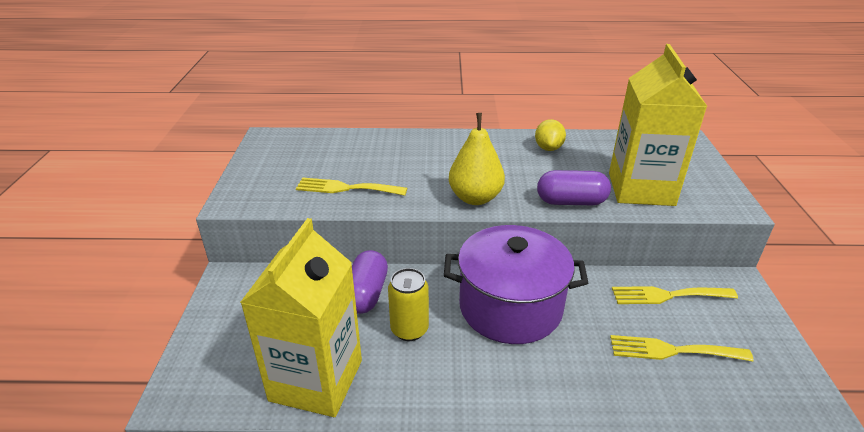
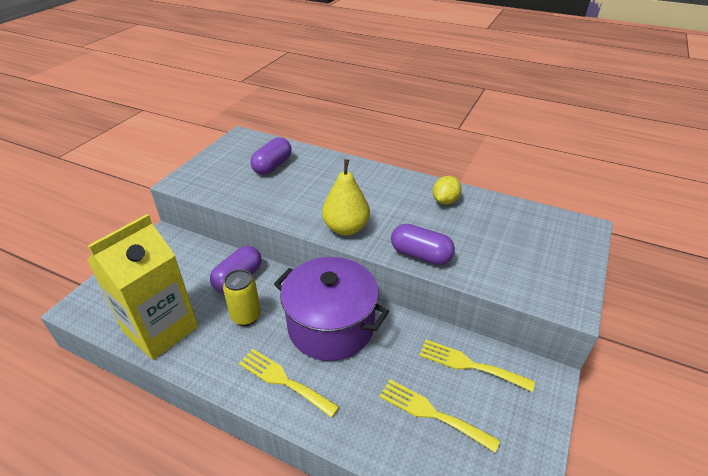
camera: 25 degrees right, 5 degrees up
yellow fork [296,177,407,196] -> yellow fork moved to [239,349,339,418]
yellow carton [609,44,707,206] -> none
none -> purple capsule [250,137,292,175]

